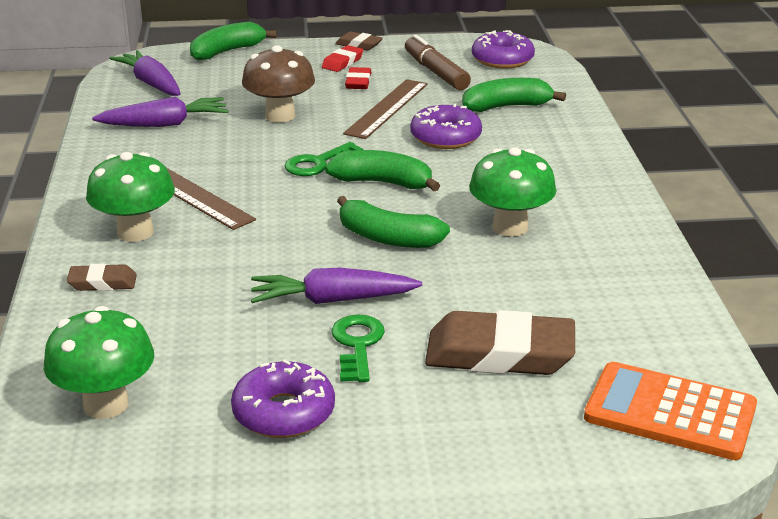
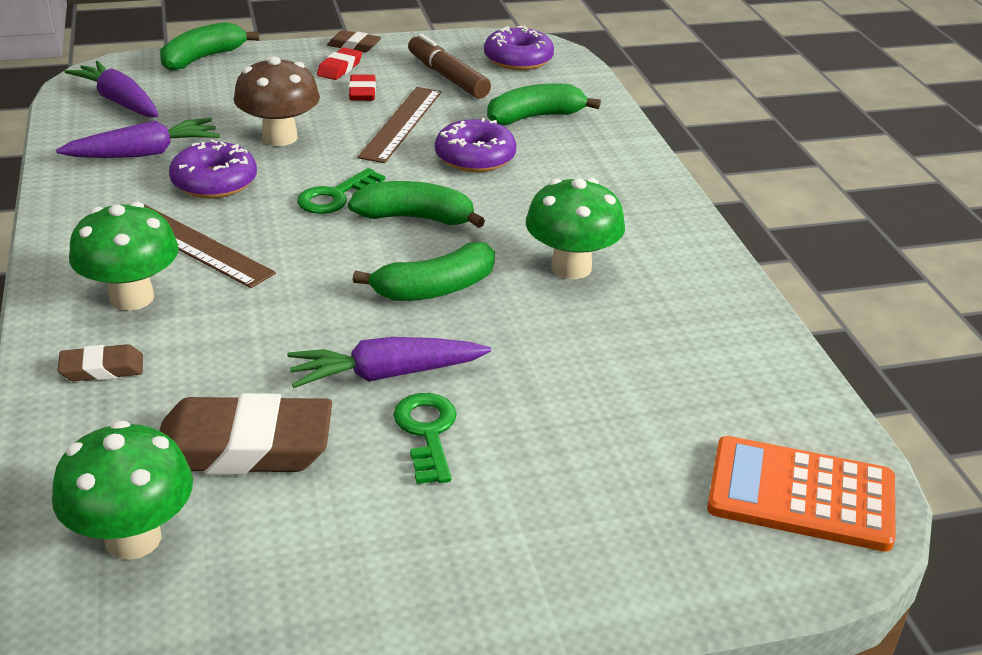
camera: 10 degrees left, 5 degrees up
purple donut [231,359,335,438] -> purple donut moved to [169,140,257,198]
green banana [337,196,450,248] -> green banana turned 45 degrees counterclockwise [353,242,495,301]
brown eraser [425,310,575,375] -> brown eraser moved to [159,393,332,475]

